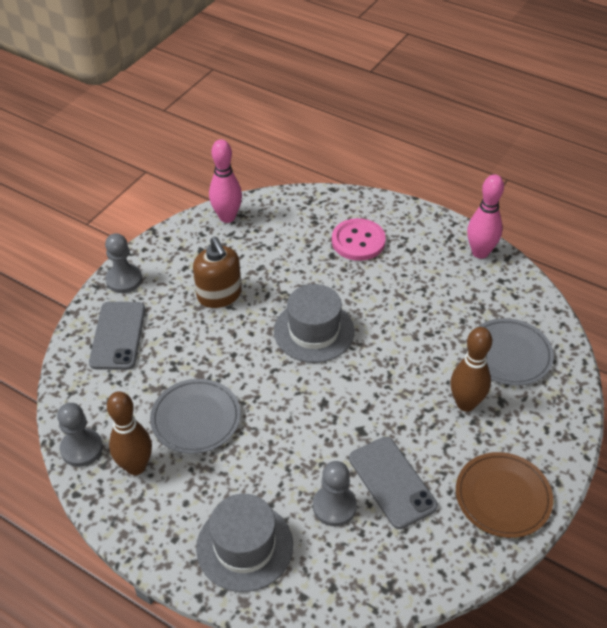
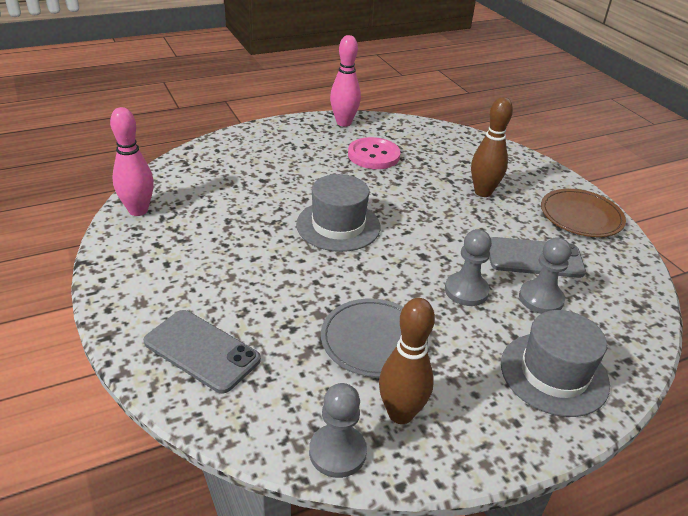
camera: 60 degrees left, 10 degrees down
grey pawn [105,233,142,293] -> grey pawn moved to [445,229,492,306]
brown soap dispenser [193,237,242,308] -> none
pink button [332,218,386,261] -> pink button moved to [348,137,401,169]
grey plate [467,318,554,386] -> none

